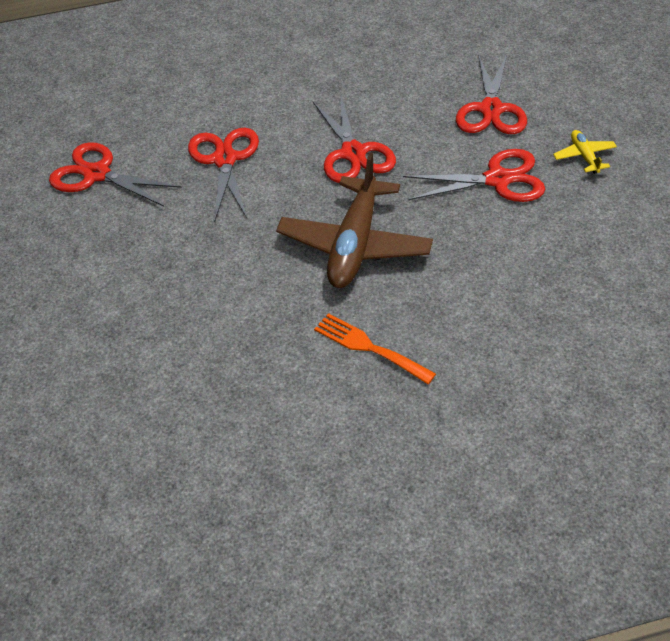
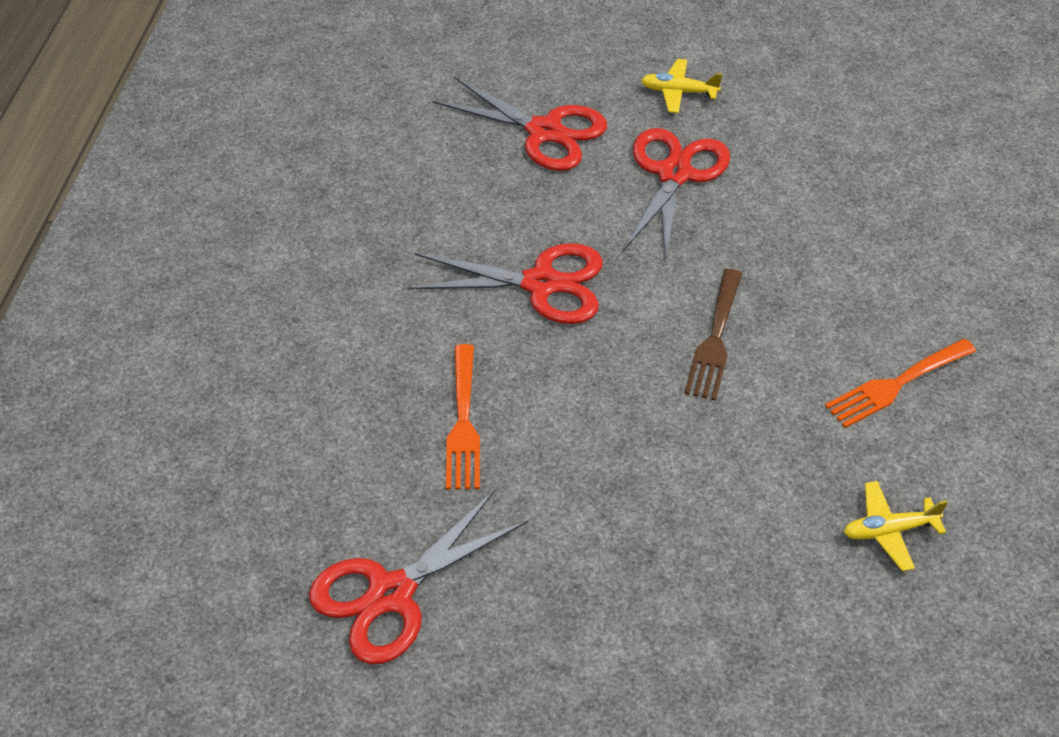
camera: 70 degrees left, 0 degrees up
red scissors [188,128,259,222] -> orange fork [446,344,480,490]
brown plane [276,152,433,288] -> brown fork [684,269,742,401]
none -> yellow plane [844,481,948,571]

